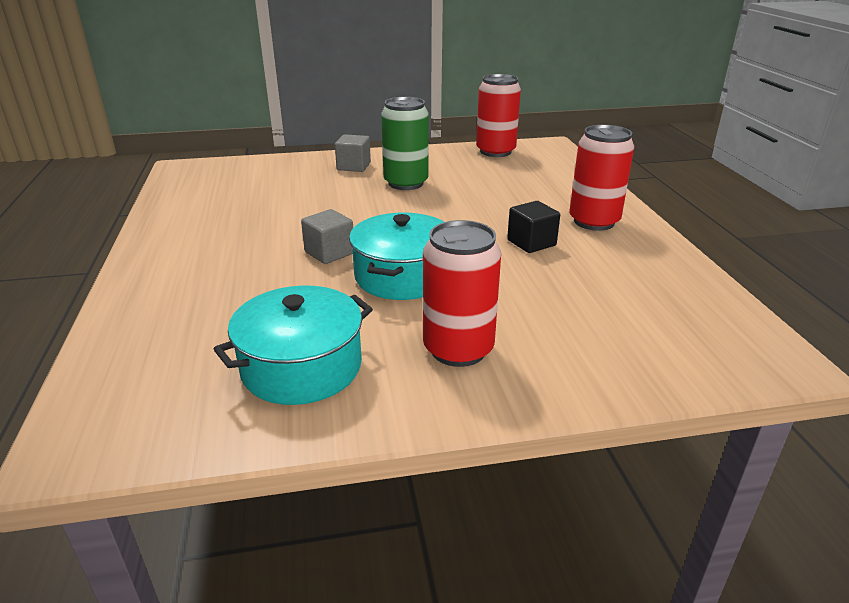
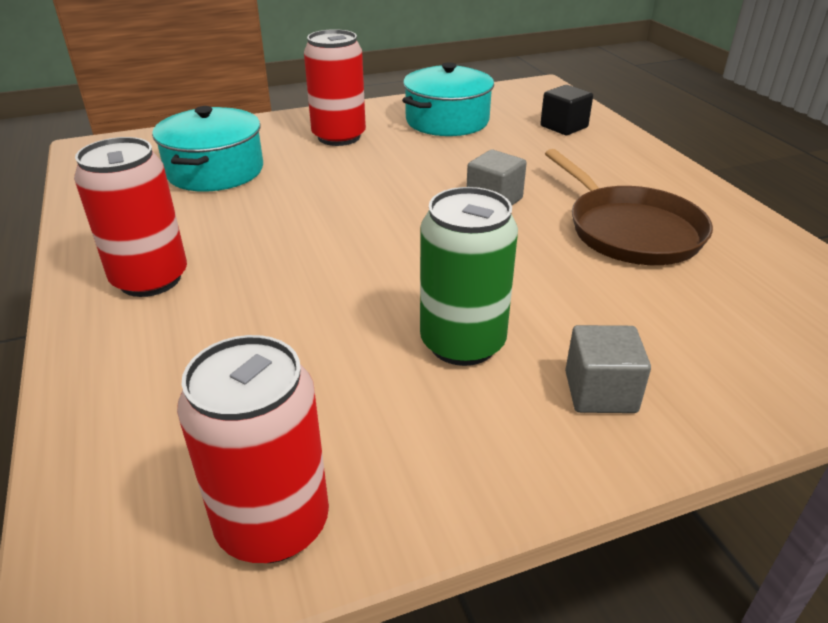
camera: 170 degrees right, 5 degrees up
turquoise pot [349,213,444,300] -> turquoise pot moved to [152,106,263,192]
black cube [507,201,560,253] -> black cube moved to [540,85,593,135]
none -> brown pan [545,149,713,265]

